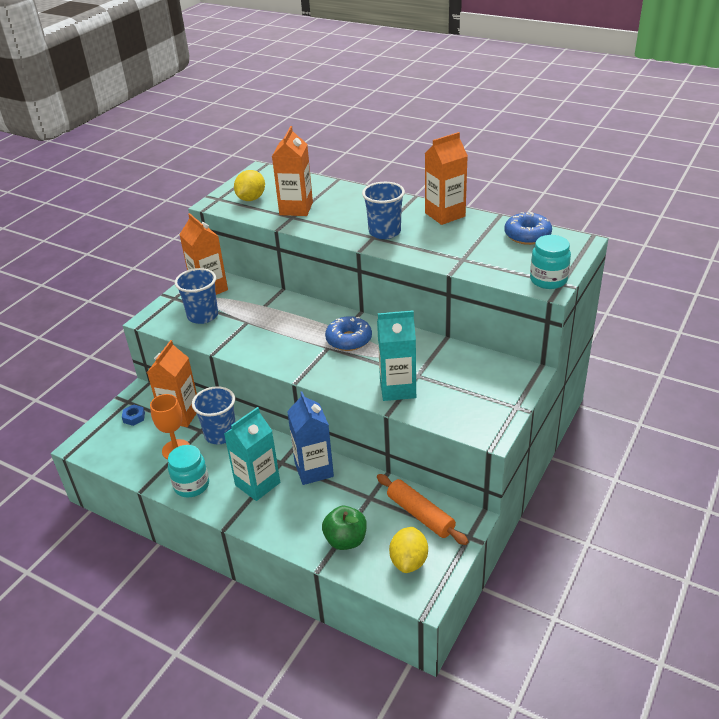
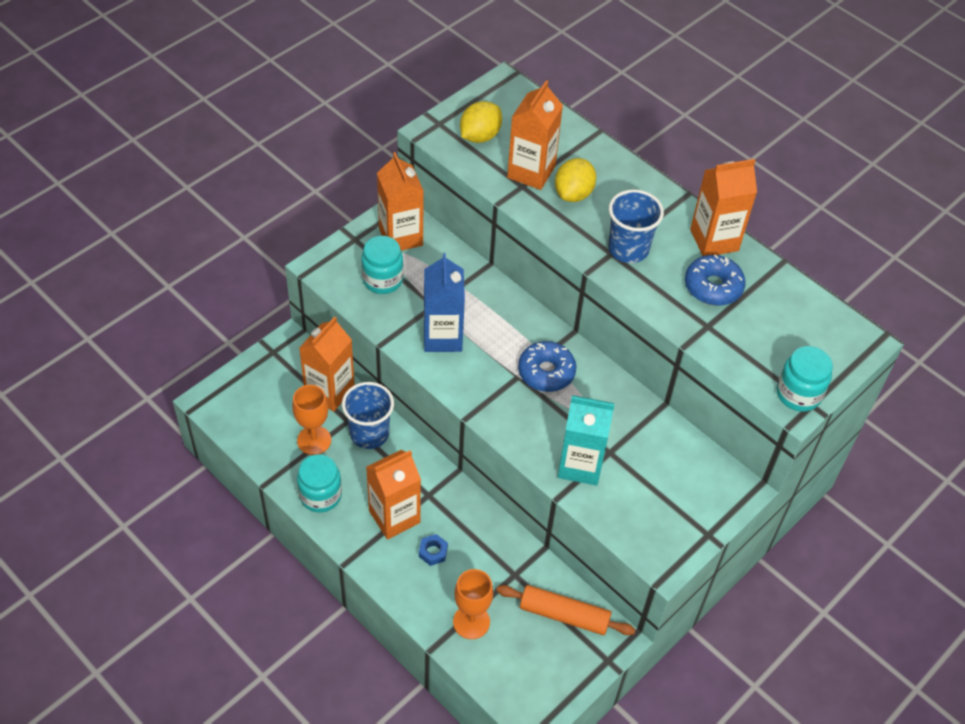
camera: 10 degrees right, 15 degrees up
blue nut [122,405,145,426] -> blue nut moved to [419,534,448,566]
blue cup [175,268,218,324] -> turquoise jar [361,236,404,294]
turquoise carton [224,407,280,501] -> orange carton [366,450,421,539]
blue carton [287,392,334,485] -> blue carton moved to [424,253,465,352]
green apple [322,506,367,550] -> orange goblet [453,569,493,639]
orange rolling pin [377,474,468,545] -> orange rolling pin turned 45 degrees counterclockwise [496,585,636,635]
yellow lemon [389,527,428,573] -> yellow lemon moved to [555,158,596,202]
blue donut [505,212,552,245] -> blue donut moved to [685,254,746,306]

